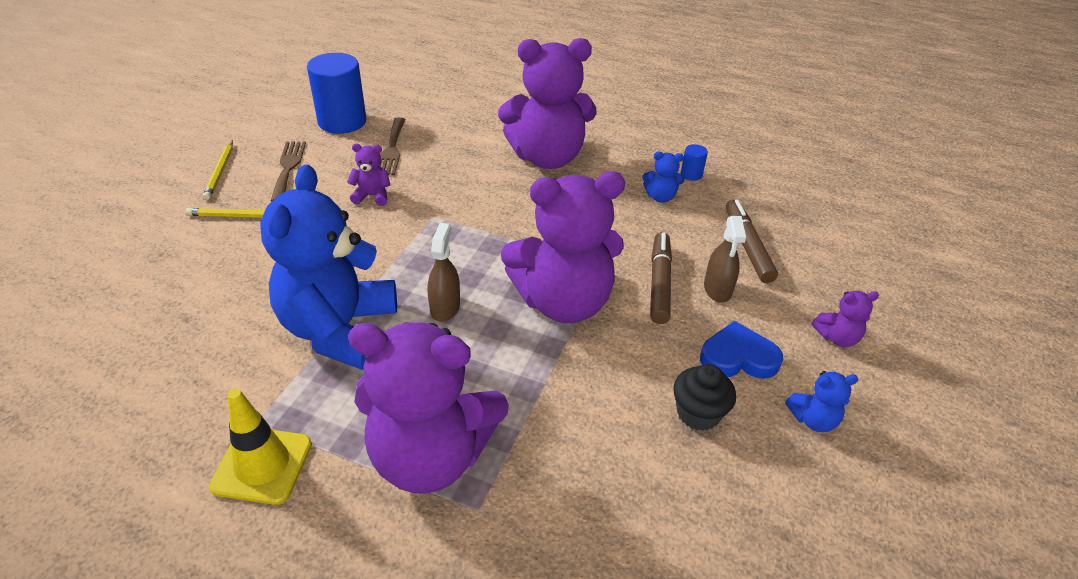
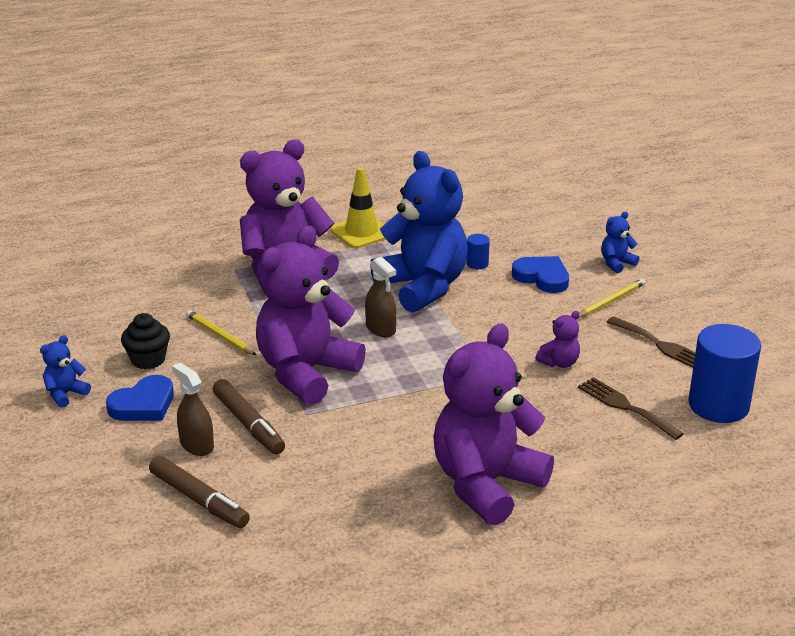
camera: 140 degrees right, 10 degrees down
yellow pencil [203,140,233,200] -> yellow pencil moved to [186,310,256,355]
blue teddy bear [642,152,684,203] -> blue teddy bear moved to [601,211,639,273]
blue cylinder [681,144,708,181] -> blue cylinder moved to [466,234,490,269]
purple teddy bear [812,291,879,347] -> none
none -> blue heart [512,256,569,293]

